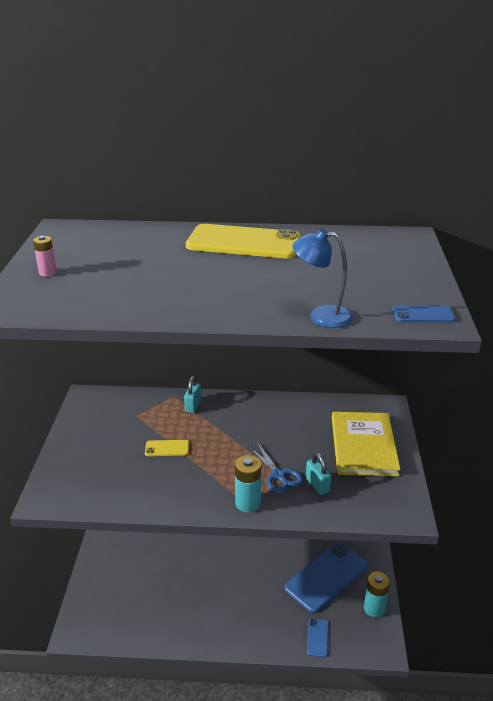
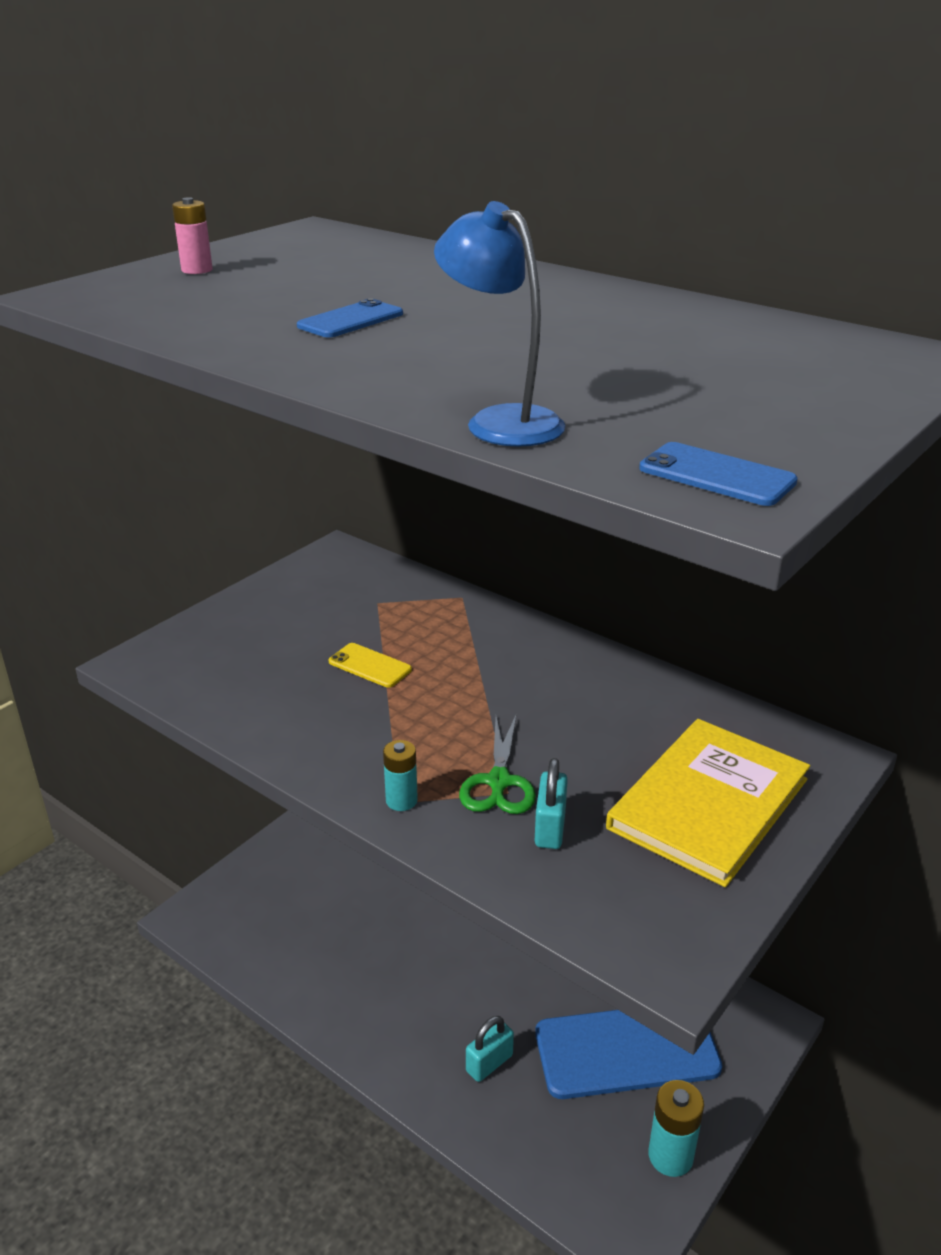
camera: 35 degrees right, 0 degrees up
turquoise padlock [184,376,202,413] -> turquoise padlock moved to [466,1016,514,1082]
yellow phone [186,224,301,259] -> none
turquoise battery [235,455,261,513] -> turquoise battery [383,740,418,811], size x0.62
blue scissors [248,442,303,493] -> green scissors [459,715,536,814]
blue phone [307,619,329,657] -> blue phone moved to [297,298,403,338]

